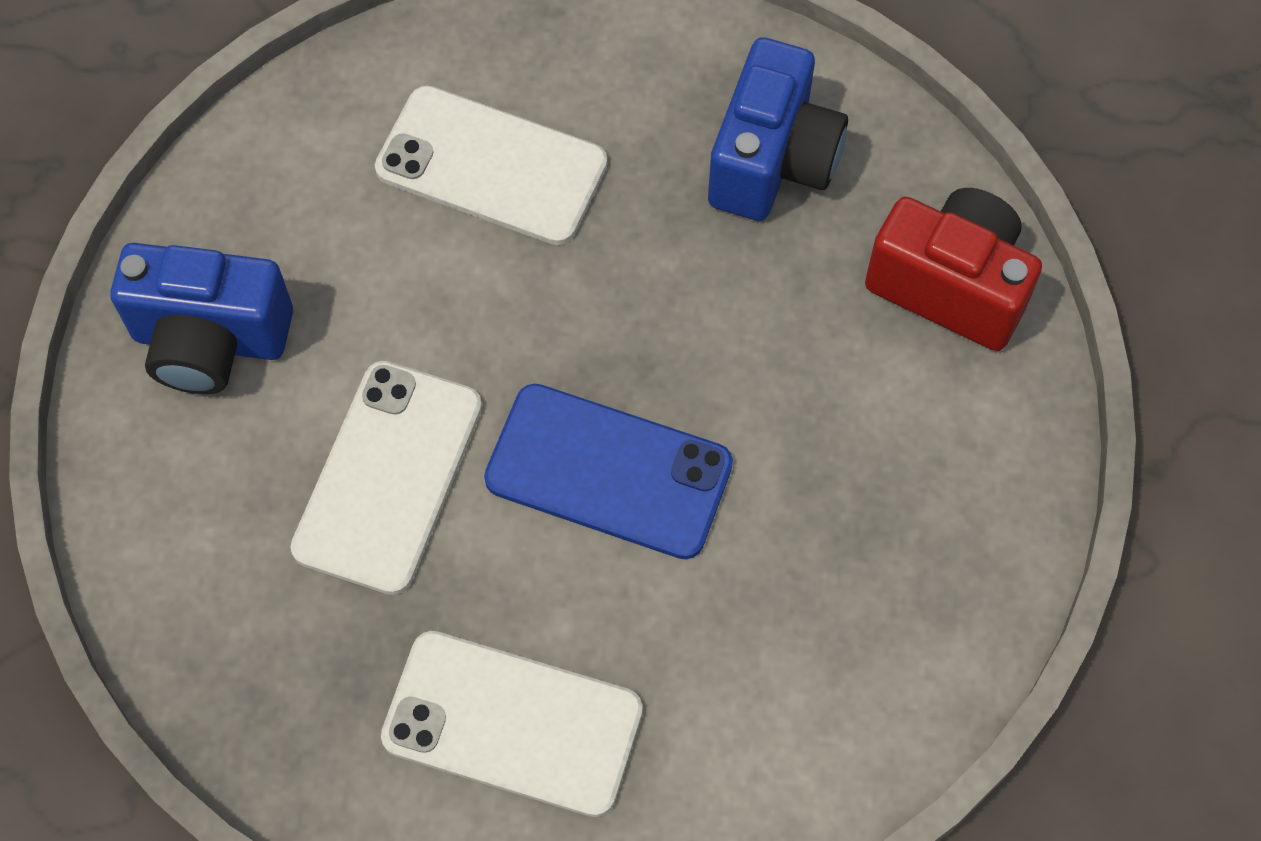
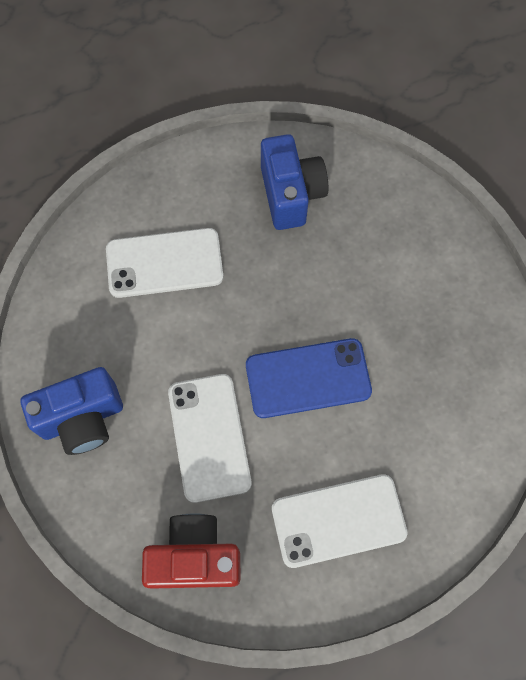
camera: 30 degrees left, 5 degrees up
red camera [865,188,1042,351] -> red camera moved to [142,513,240,588]

